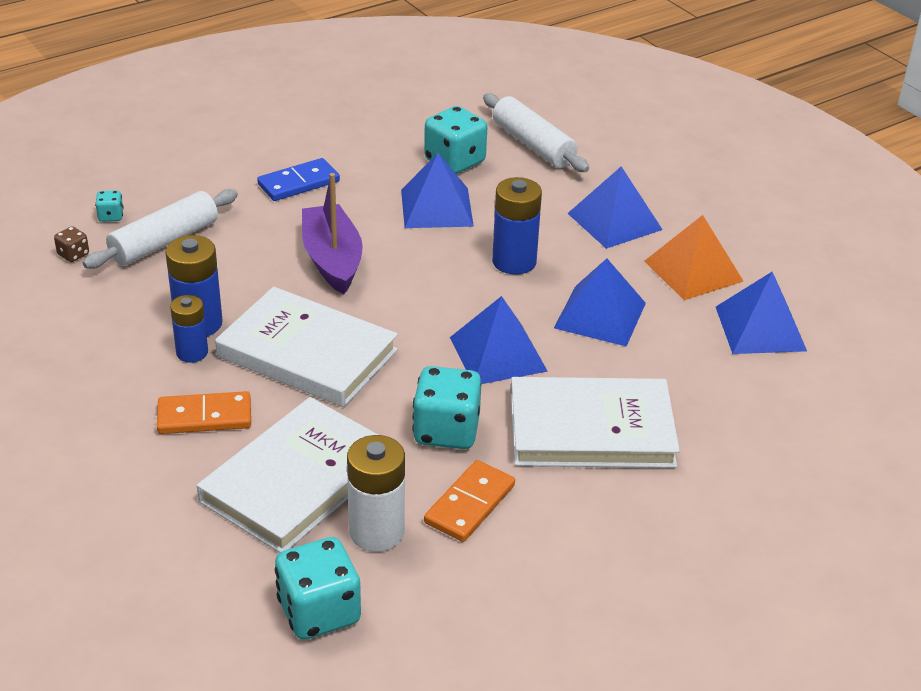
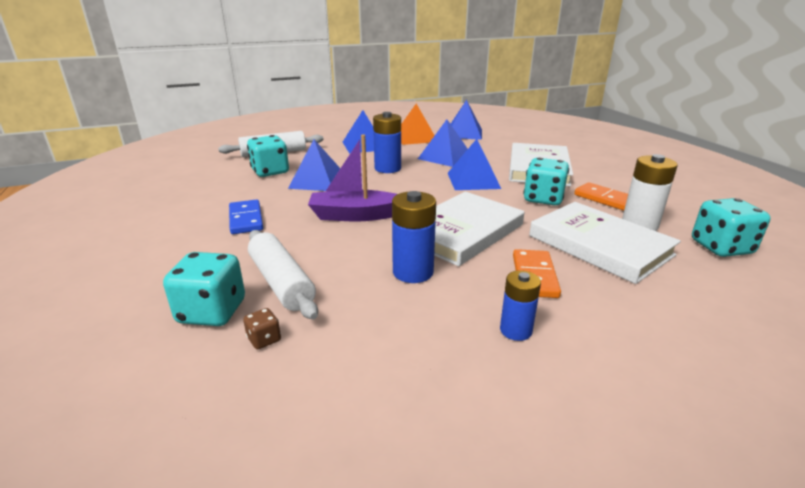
camera: 75 degrees left, 10 degrees down
turquoise dice [95,190,124,222] -> turquoise dice [163,252,245,326], size x2.14
blue battery [170,295,208,362] -> blue battery moved to [500,270,541,341]

